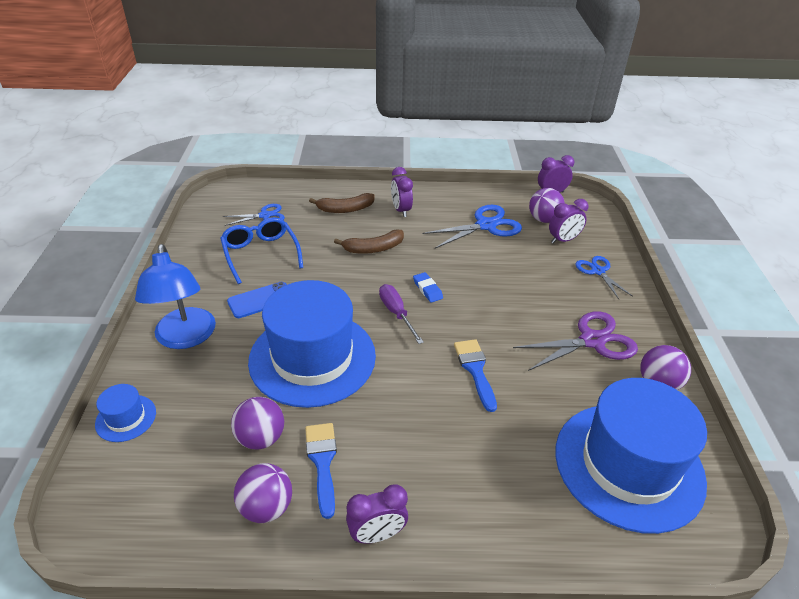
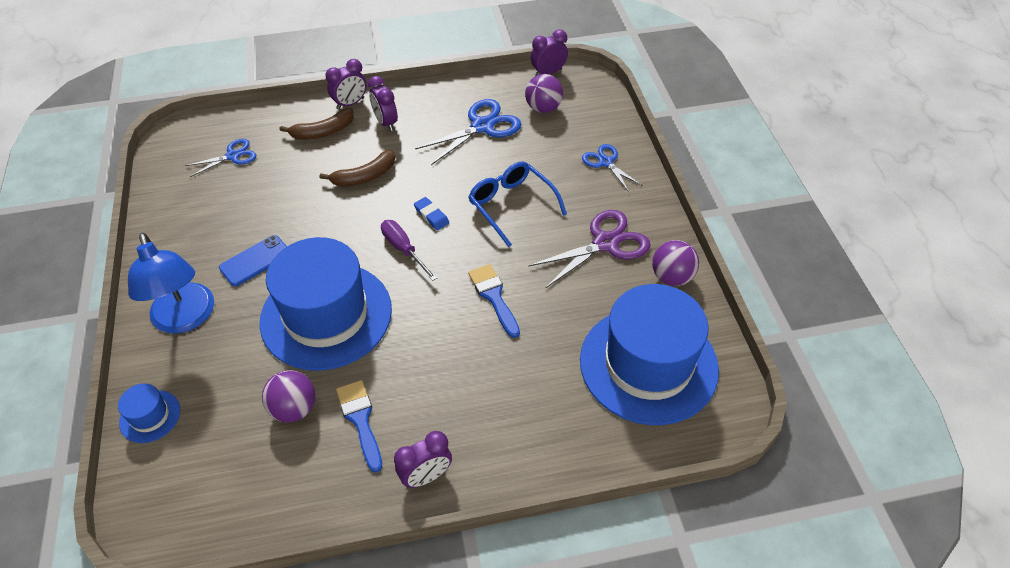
camera: 10 degrees left, 10 degrees up
blue glasses [220,217,303,284] -> blue glasses moved to [469,161,567,247]
purple ball [234,463,292,523] -> none
purple clock [549,199,588,244] -> purple clock moved to [326,59,367,110]

